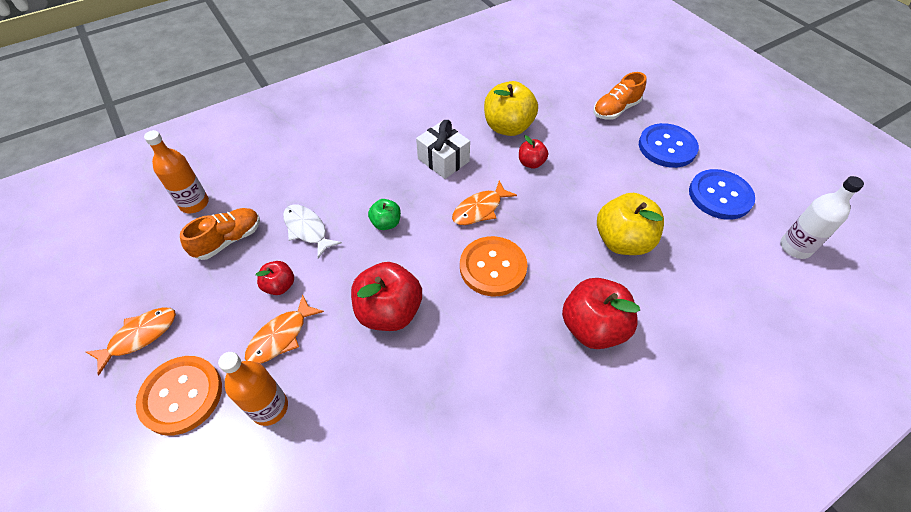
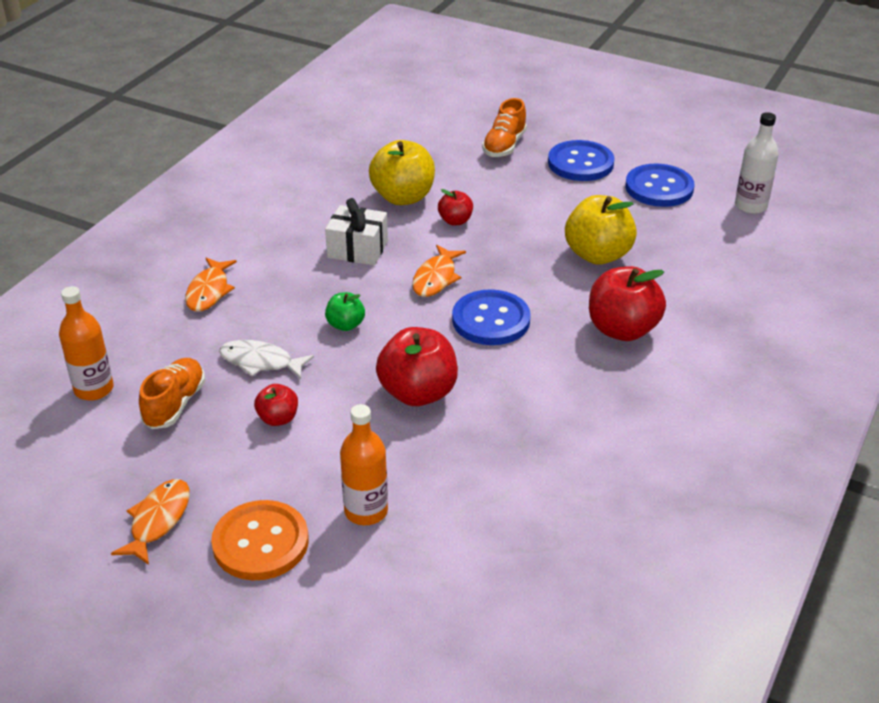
camera: 30 degrees left, 15 degrees down
orange fish [245,294,324,364] -> orange fish moved to [185,258,237,312]
orange button [460,236,528,296] -> blue button [452,289,531,345]

